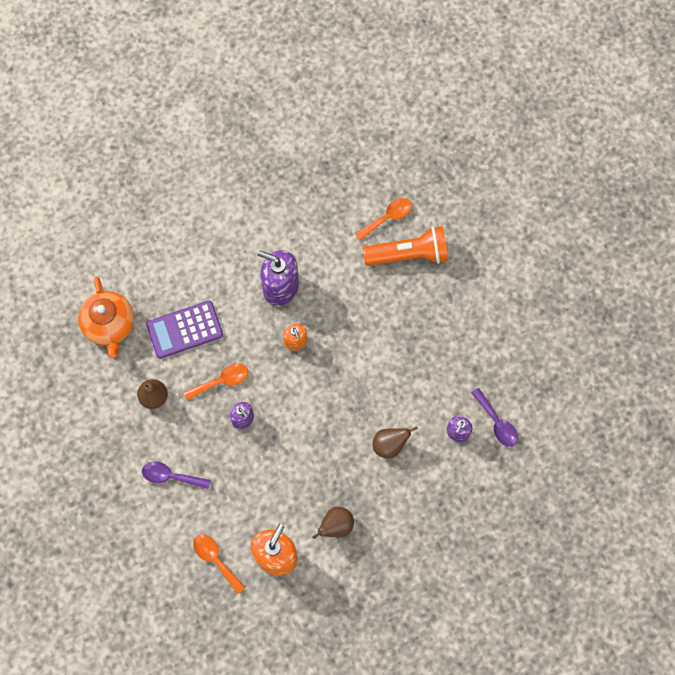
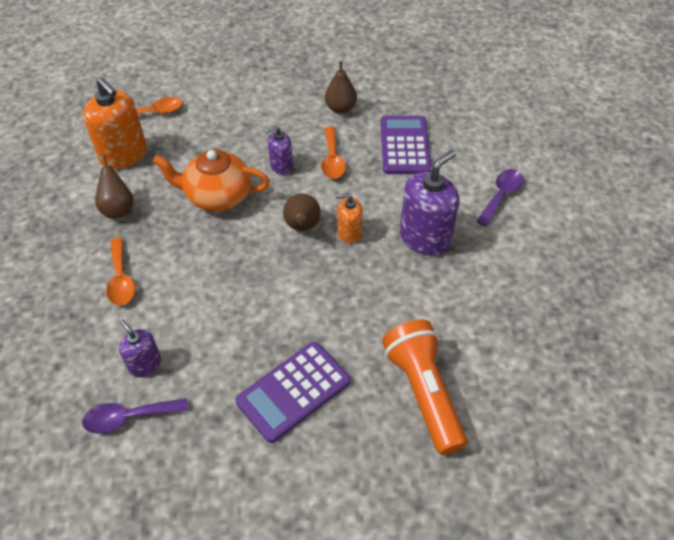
camera: 110 degrees right, 20 degrees down
orange teapot [78,277,134,359] -> orange teapot moved to [153,149,270,211]
purple spoon [142,461,211,489] -> purple spoon moved to [476,169,523,226]
orange spoon [355,198,412,241] -> orange spoon moved to [106,238,135,305]
orange flashlight [363,226,448,266] -> orange flashlight turned 150 degrees clockwise [382,319,467,455]
brown pear [372,426,418,459] -> brown pear moved to [283,194,321,231]
none -> purple calculator [235,342,351,443]

